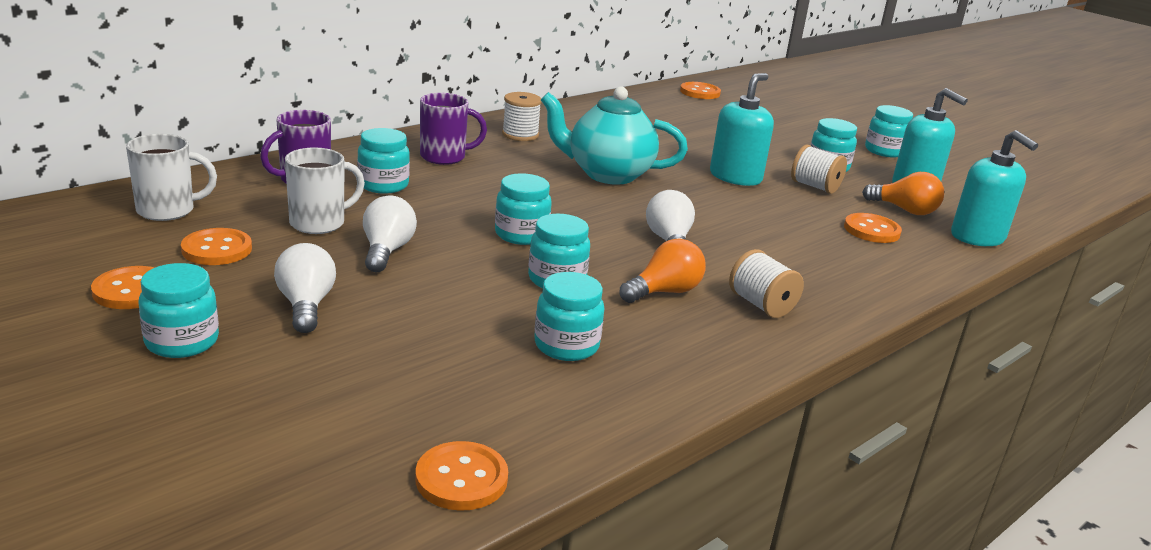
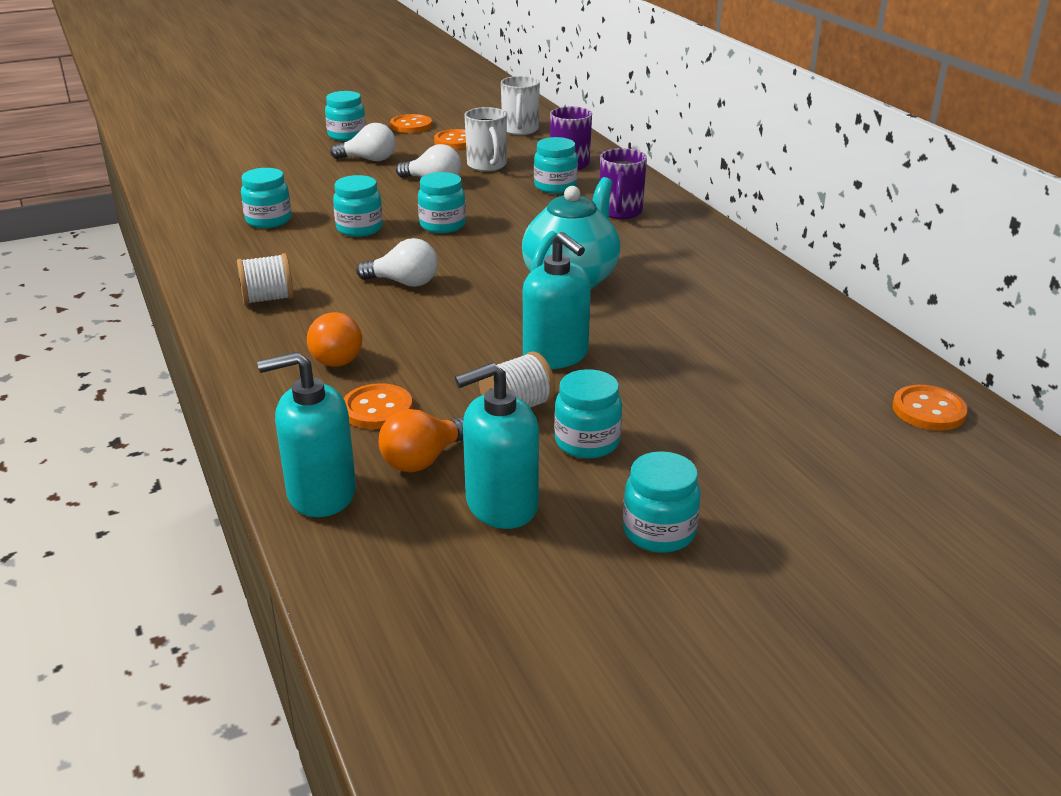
camera: 110 degrees right, 5 degrees up
orange button [415,441,508,511] -> none
white spool [502,92,542,141] -> none
orange light bulb [619,238,706,303] -> orange light bulb moved to [307,312,362,367]

